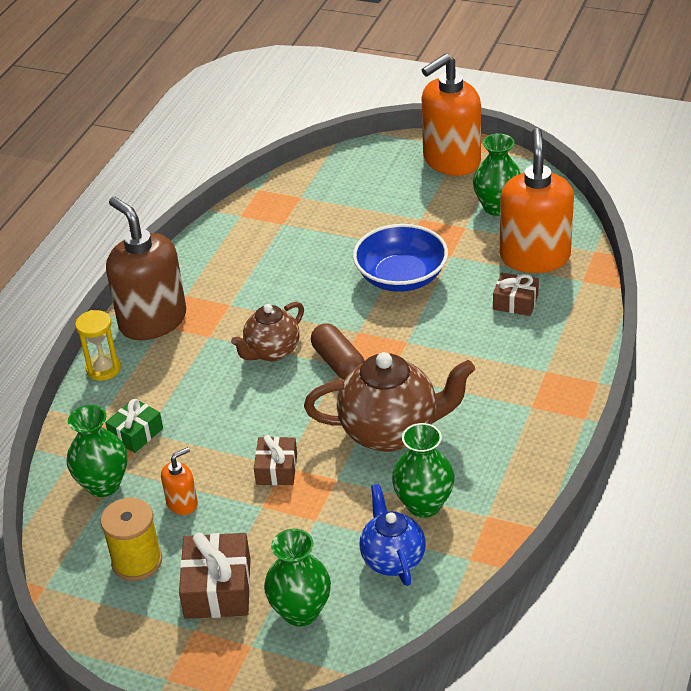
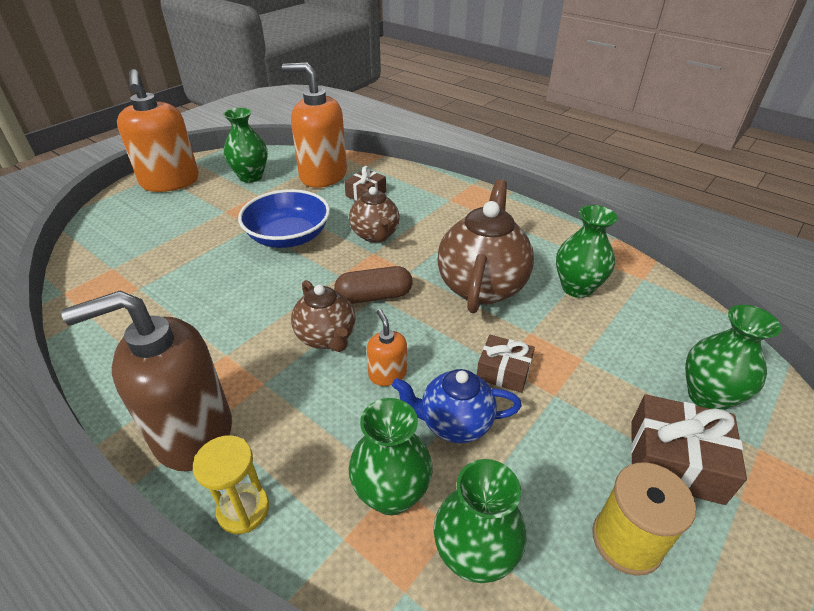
camera: 75 degrees left, 0 degrees up
green gift [105,398,163,453] -> green vase [348,398,433,515]
orange soap dispenser [161,447,198,515] -> orange soap dispenser moved to [367,309,407,386]
blue teapot [359,484,426,586] -> blue teapot moved to [392,369,522,443]
none -> brown teapot [349,187,400,242]

